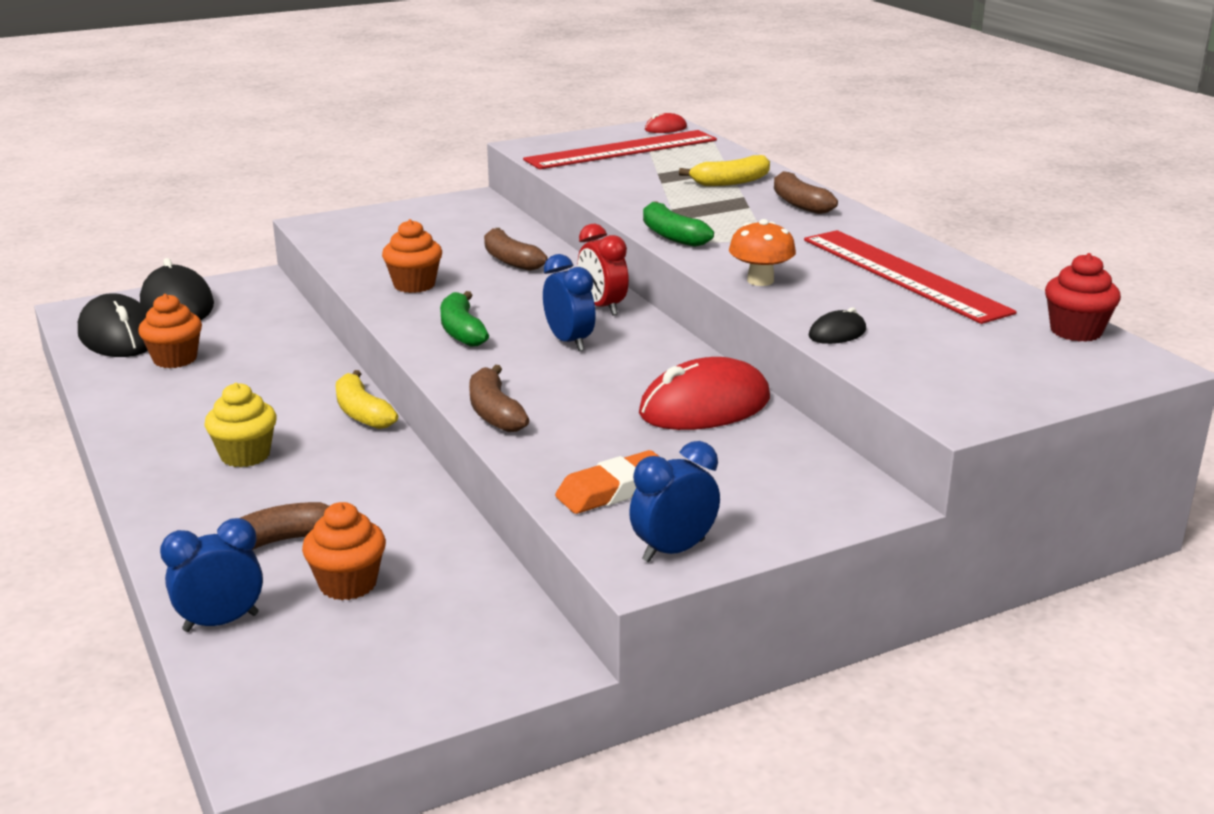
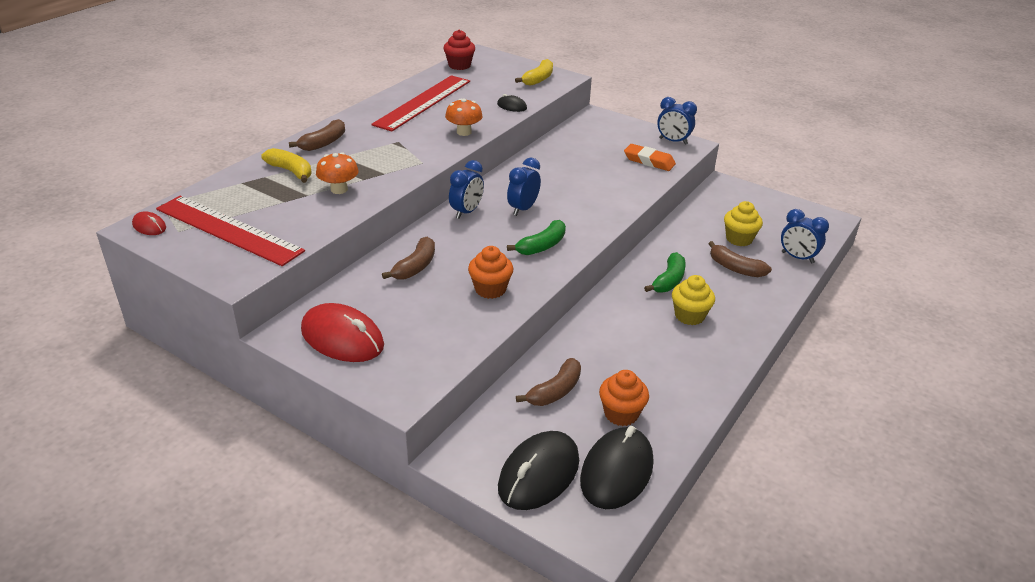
camera: 120 degrees left, 10 degrees up
orange cupcake [302,502,386,600] -> yellow cupcake [724,201,763,246]
yellow banana [336,370,398,429] -> yellow banana moved to [515,59,553,86]
brown banana [469,365,530,432] -> brown banana moved to [516,358,581,406]
red clock [578,224,629,316] -> blue clock [449,160,484,219]
red mouse [639,357,770,430] -> red mouse moved to [301,303,384,362]
green banana [643,202,714,247] -> green banana moved to [644,252,686,293]
none -> orange mushroom [316,152,359,194]

